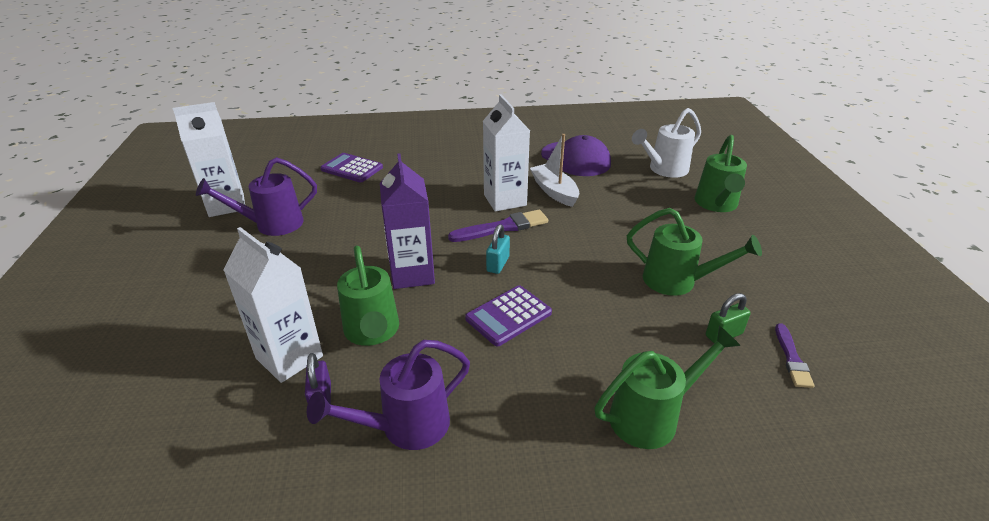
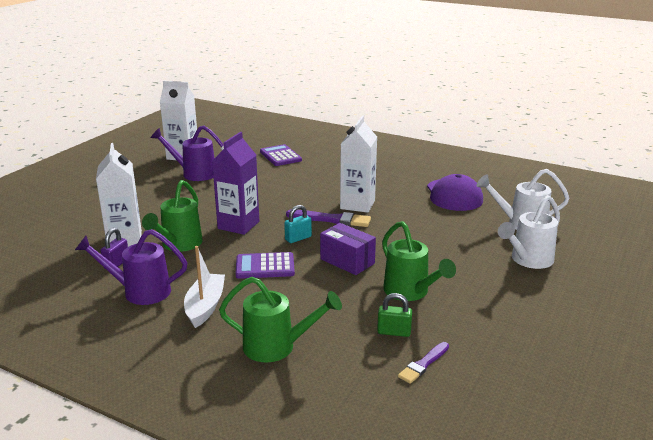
camera: 35 degrees right, 10 degrees down
white boat [530,134,579,207] -> white boat moved to [184,246,225,328]
green watering can [695,135,747,212] -> white watering can [498,195,560,269]
none -> purple box [320,223,376,275]

